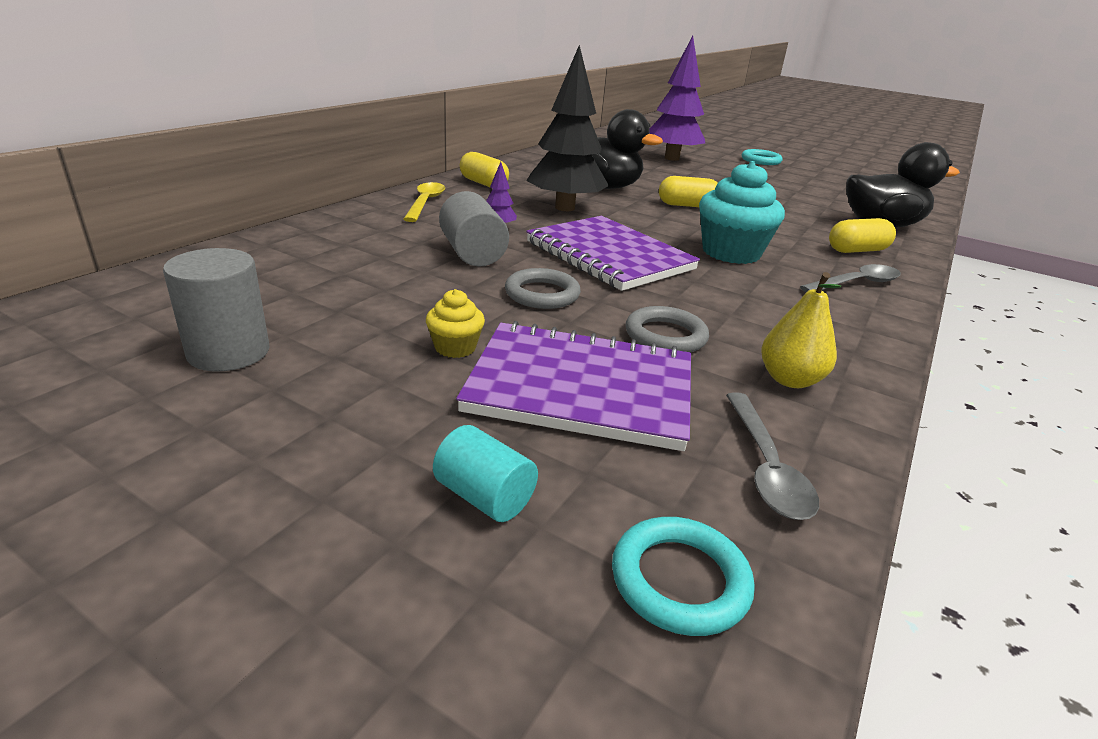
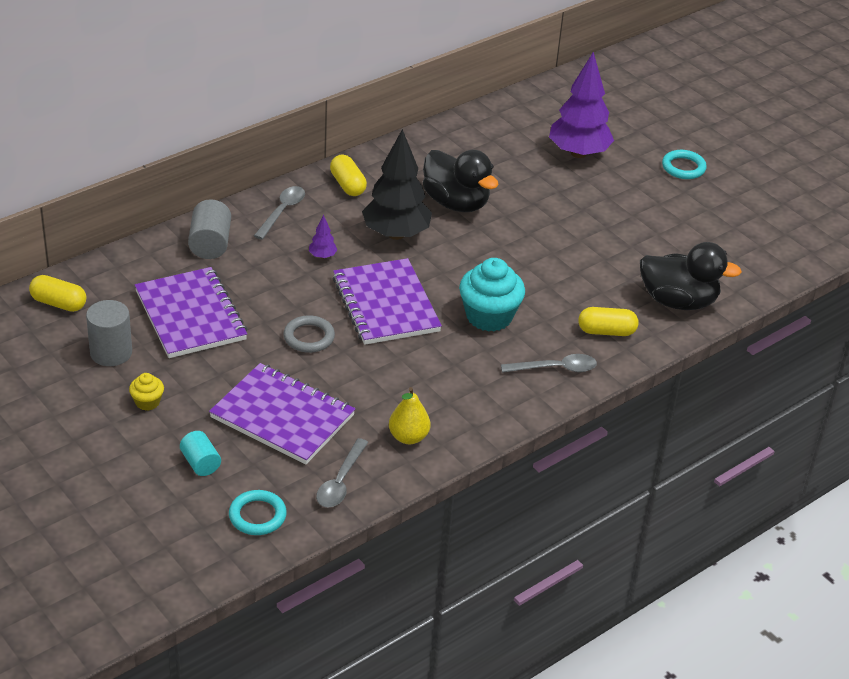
camera: 20 degrees right, 10 degrees up
yellow spoon [403,182,445,222] -> grey spoon [254,186,305,240]
yellow cupcake [426,289,485,358] -> yellow cupcake moved to [129,373,164,411]
grey cylinder [439,191,509,267] -> grey cylinder moved to [188,199,231,259]
grey ring [626,306,709,353] -> none
yellow capsule [659,176,718,207] -> yellow capsule moved to [29,275,86,312]
none -> purple notebook [135,267,248,358]

